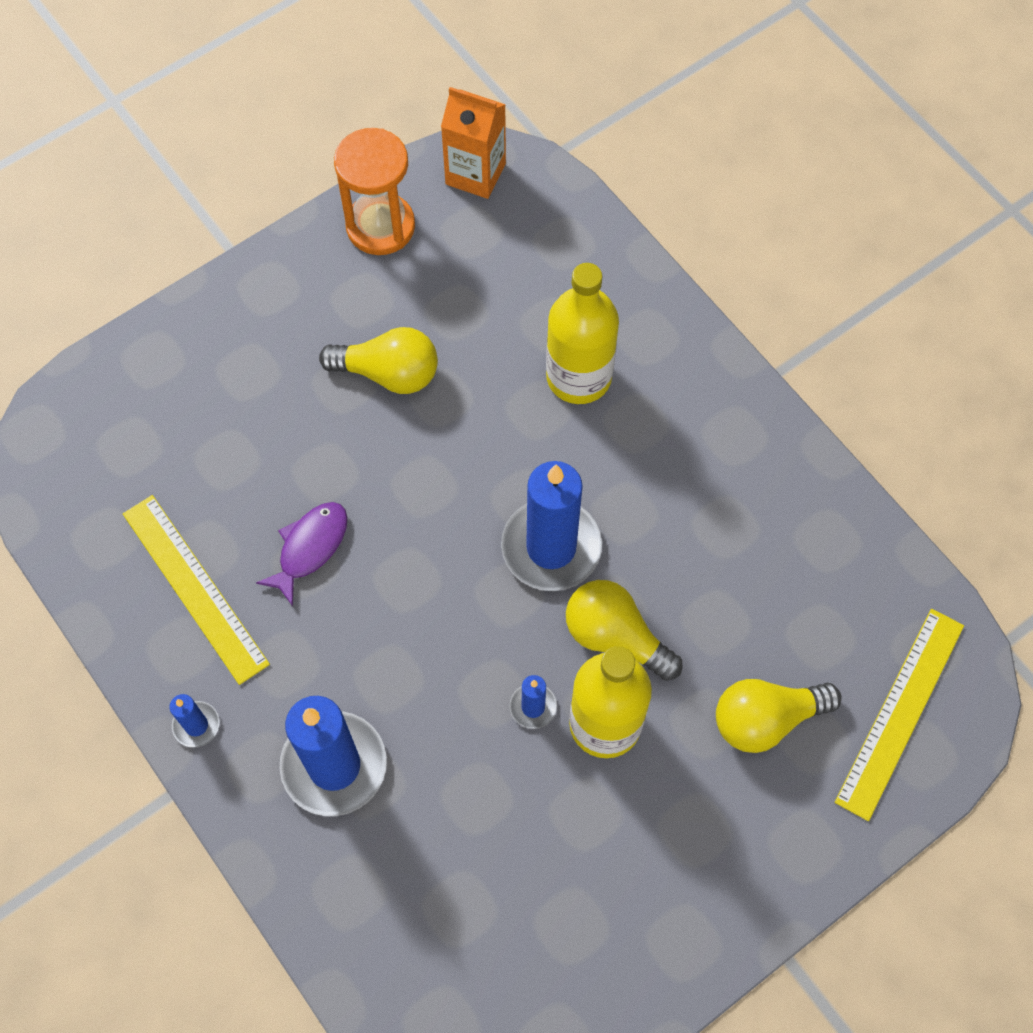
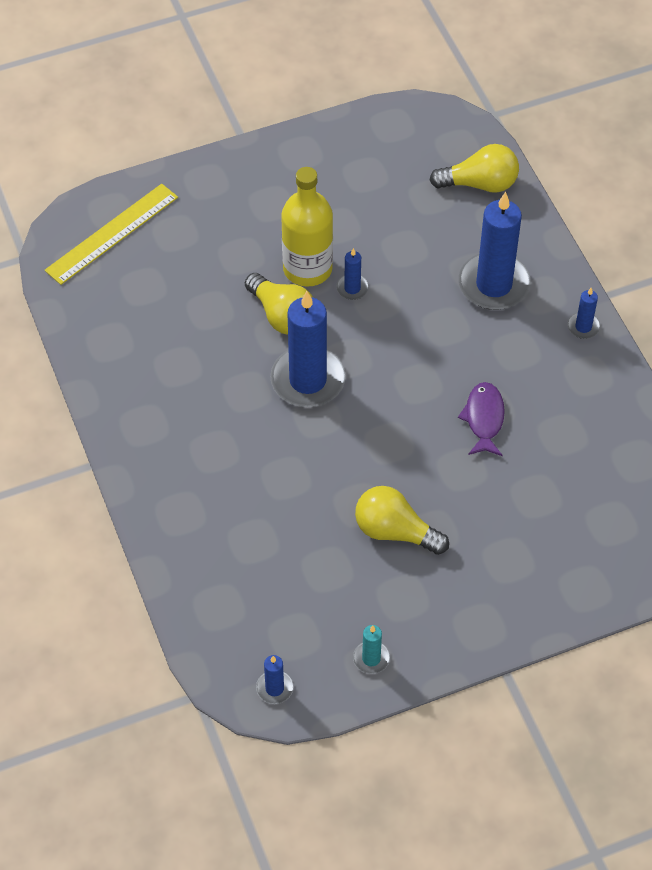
camera: 165 degrees left, 10 degrees down
yellow ruler [123,495,270,685] -> none
purple fish [256,502,348,606] -> purple fish turned 135 degrees clockwise [458,382,505,456]
orange hourglass [334,128,415,255] -> turquoise candle [353,625,390,674]
orange carton [441,87,506,199] -> blue candle [256,655,293,704]
yellow bottle [546,263,619,404] -> none
yellow light bulb [716,679,842,753] -> yellow light bulb moved to [429,144,519,193]

